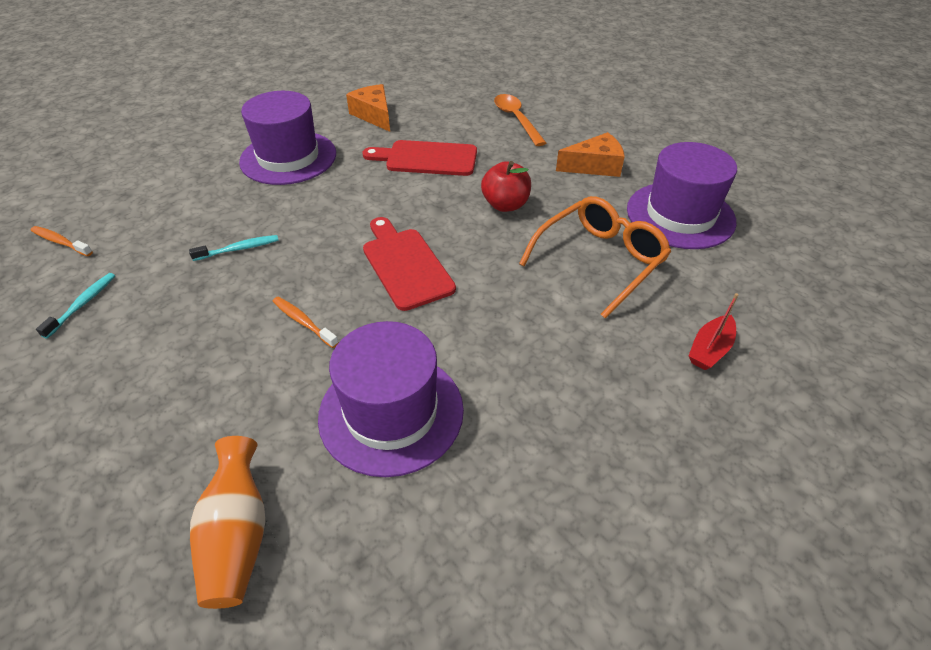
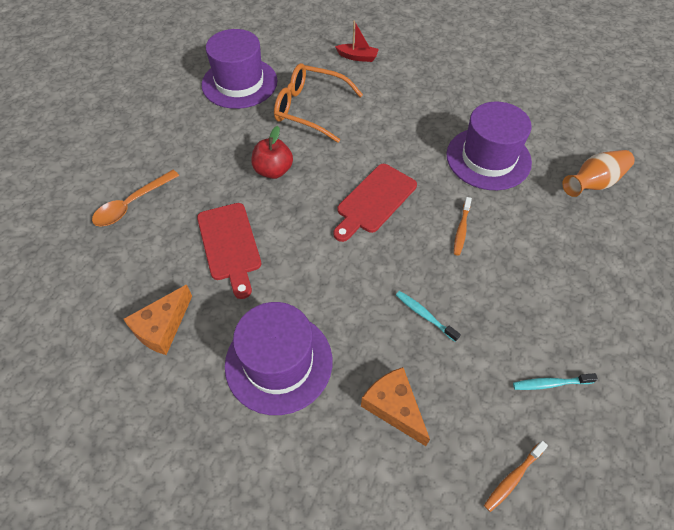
camera: 115 degrees left, 10 degrees up
orange toothbrush [30,226,93,256] -> orange toothbrush turned 45 degrees clockwise [484,441,548,512]
orange cheese [556,132,625,177] -> orange cheese moved to [361,367,430,446]

